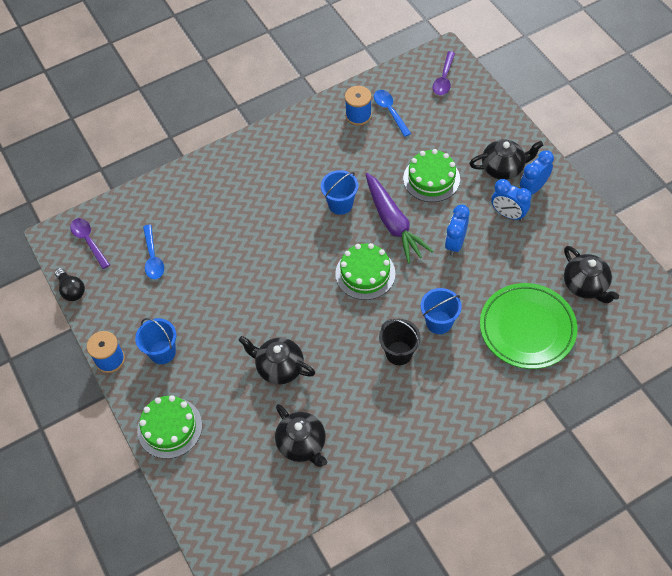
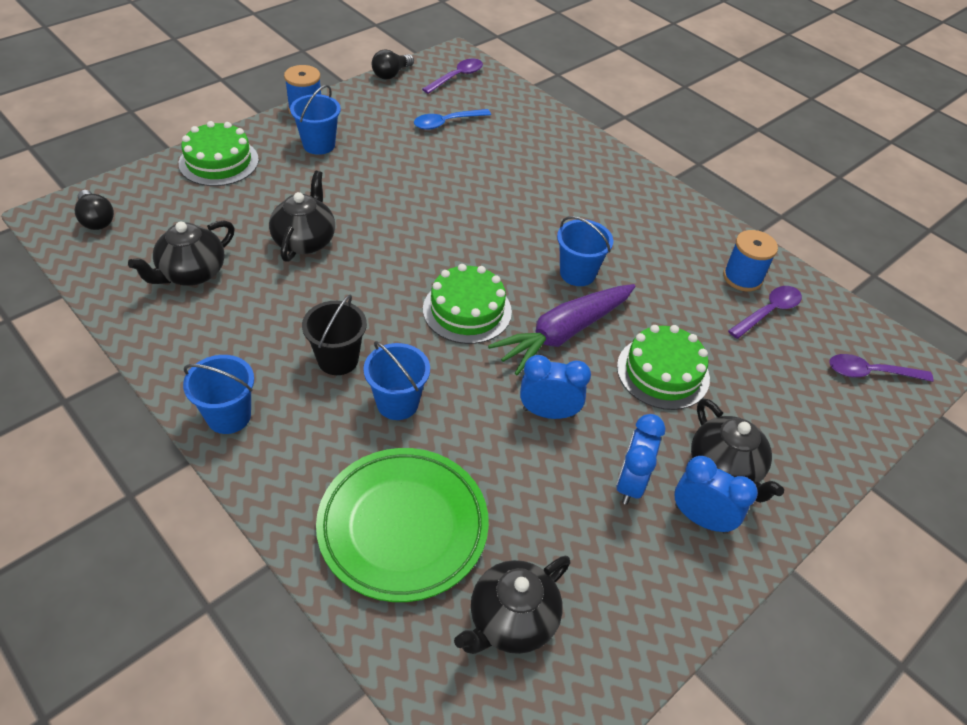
camera: 70 degrees right, 10 degrees down
blue spoon [374,90,411,137] -> purple spoon [728,286,802,339]
none -> black light bulb [75,190,114,230]
none -> blue bucket [183,355,254,434]

